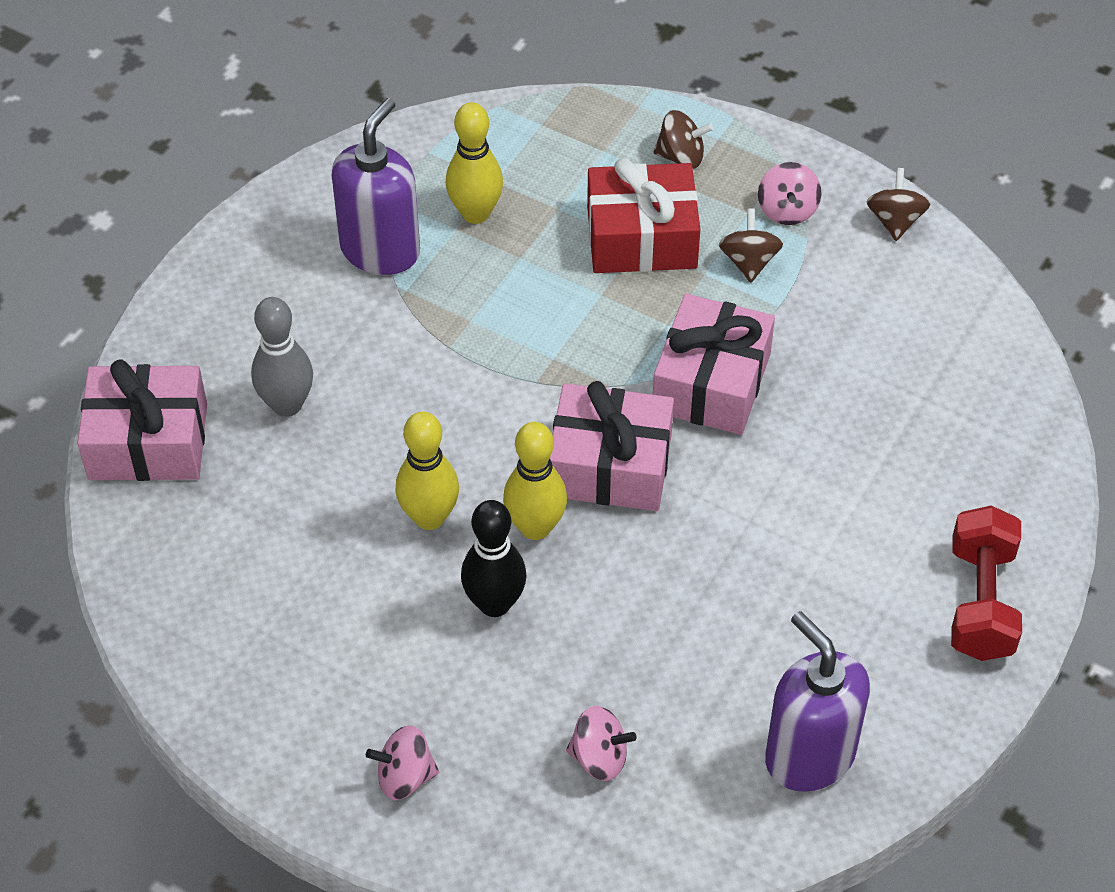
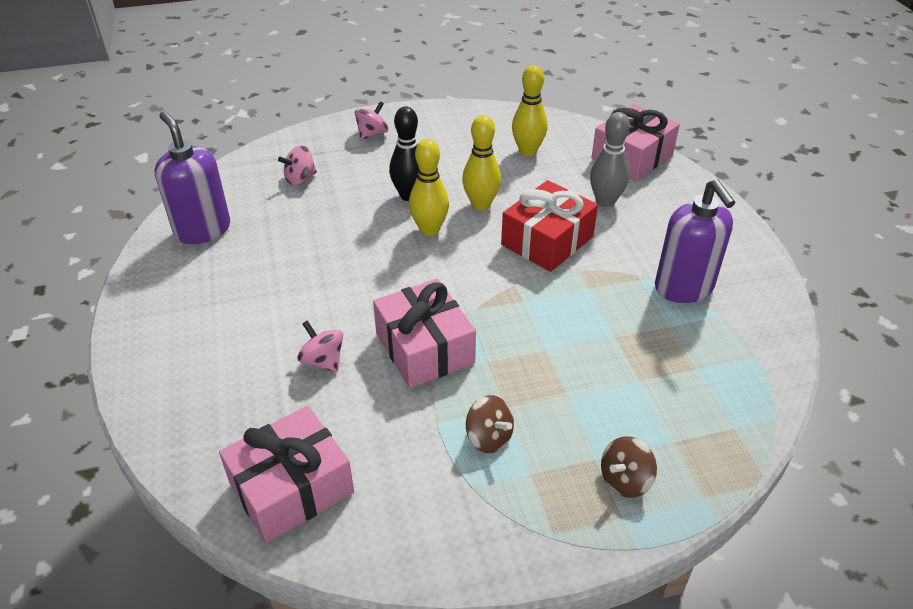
camera: 135 degrees right, 10 degrees down
yellow bowling pin [446,102,503,224] -> yellow bowling pin moved to [512,65,548,156]
pink gift [550,381,674,511] -> pink gift moved to [219,406,354,543]
red gift [587,158,700,273] -> red gift moved to [501,180,598,272]
pink spinning top [758,162,821,225] -> pink spinning top moved to [297,320,343,373]
purple soap dispenser [765,611,870,792] -> purple soap dispenser turned 135 degrees counterclockwise [154,111,230,244]
brown spinning top [866,168,930,241] -> none
red dumbbell [951,506,1022,661] -> none

